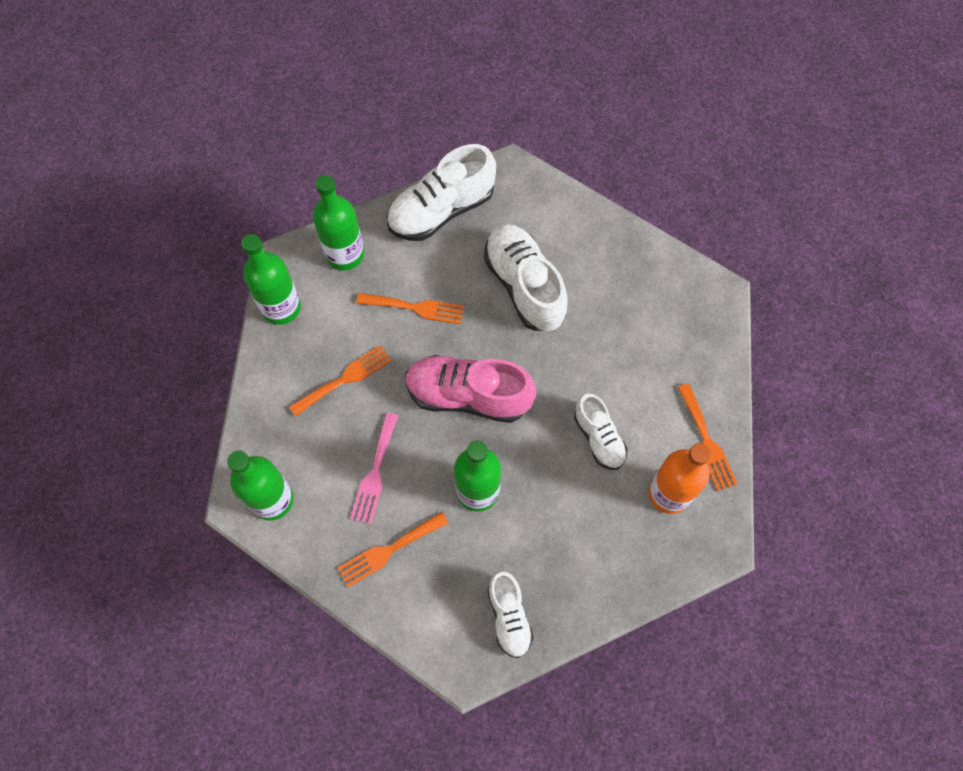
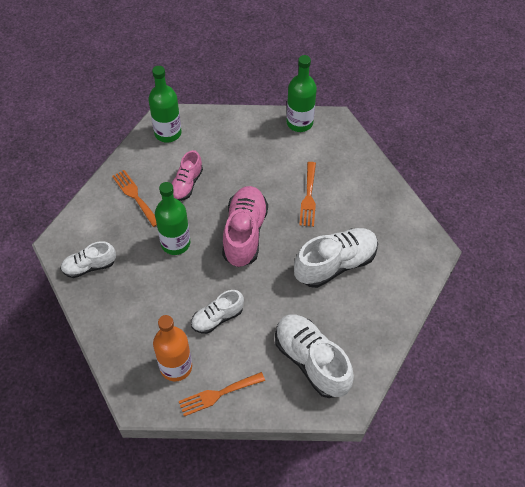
camera: 85 degrees right, 10 degrees down
orange fork [289,345,392,416] -> none
green bottle [313,175,364,271] -> none
pink fork [350,413,398,524] -> pink shoe [171,150,203,201]
white shoe [387,144,496,241] -> white shoe moved to [275,314,354,398]

